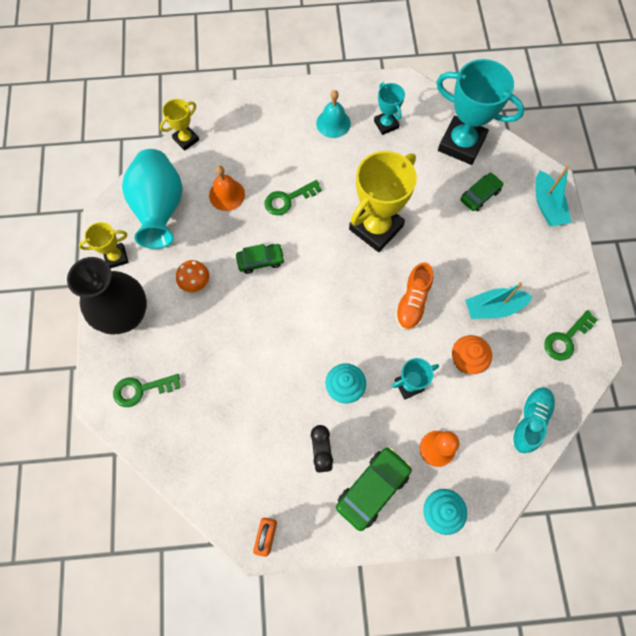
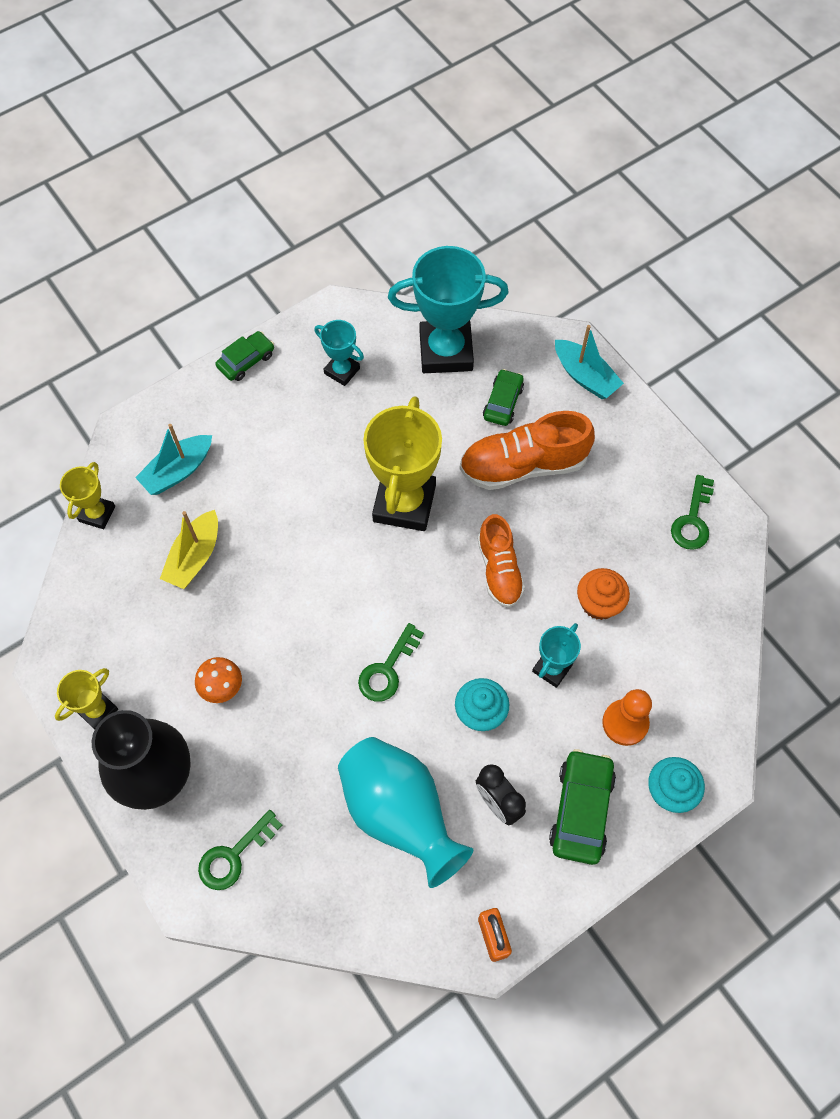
camera: 30 degrees left, 5 degrees down
turquoise vase [122,149,182,249] -> turquoise vase moved to [338,737,474,888]
orange bell [209,166,245,211] -> yellow boat [160,510,218,589]
green car [236,244,285,274] -> green car moved to [216,331,274,381]
green key [265,180,322,215] -> green key moved to [358,623,424,702]
turquoise bell [316,90,351,138] -> none
turquoise boat [465,282,533,319] -> turquoise boat moved to [135,424,212,495]
turquoise shoe [510,387,555,453] -> none
none -> orange shoe [459,411,595,490]

